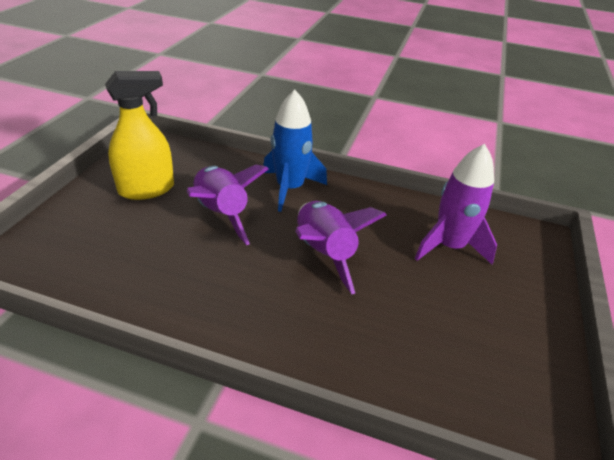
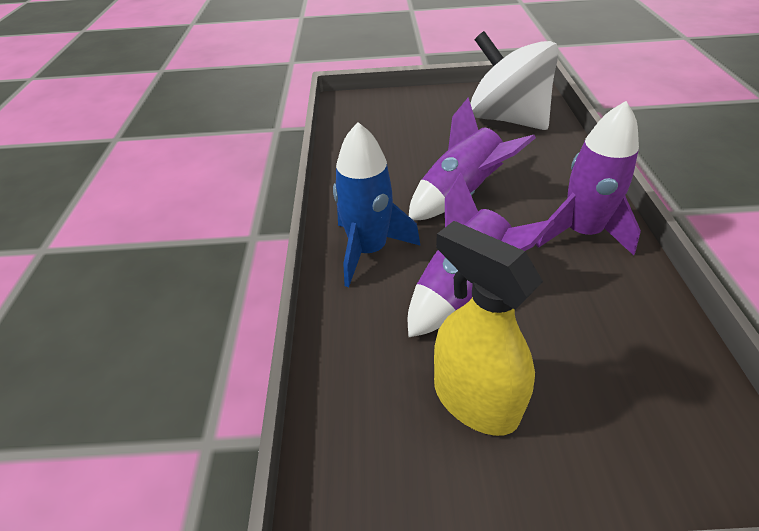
camera: 105 degrees left, 5 degrees up
purple rocket [415,144,497,264] -> purple rocket moved to [536,101,641,256]
none -> white spinning top [470,31,559,130]

